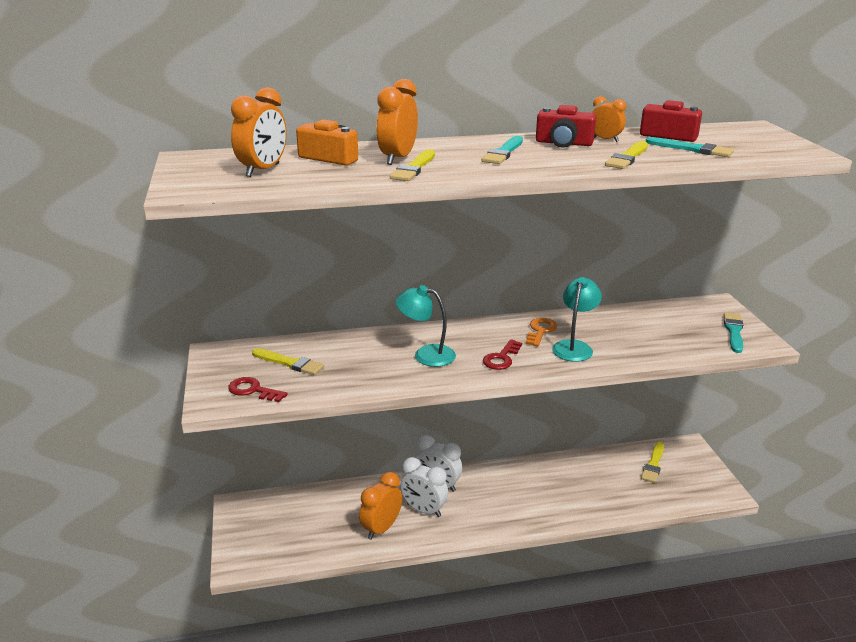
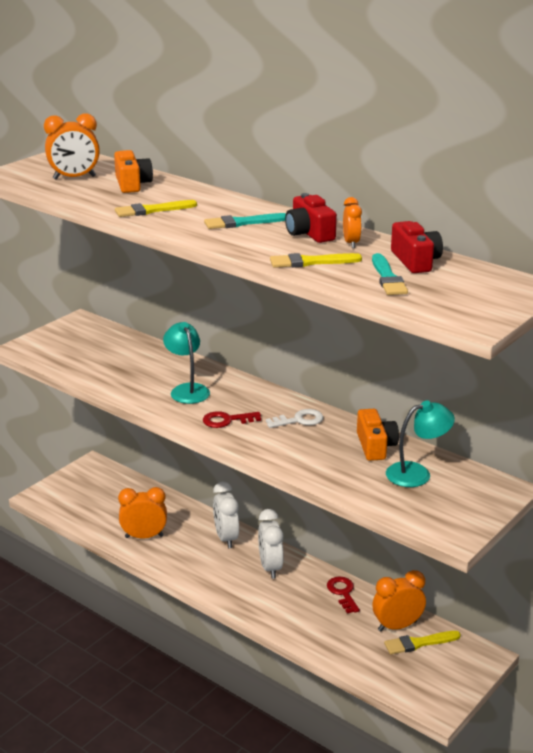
camera: 50 degrees right, 0 degrees up
red key [228,377,288,402] -> red key moved to [327,576,360,614]
yellow brush [252,348,324,375] -> none
orange clock [376,79,418,165] -> orange clock moved to [372,570,426,631]
white clock [400,457,448,517] -> white clock moved to [258,509,283,579]
orange key [526,318,557,346] -> white key [266,409,323,428]
turquoise lamp [552,277,602,362] -> turquoise lamp moved to [386,400,455,487]
turquoise brush [724,313,743,353] -> none
none -> orange camera [357,409,399,461]

